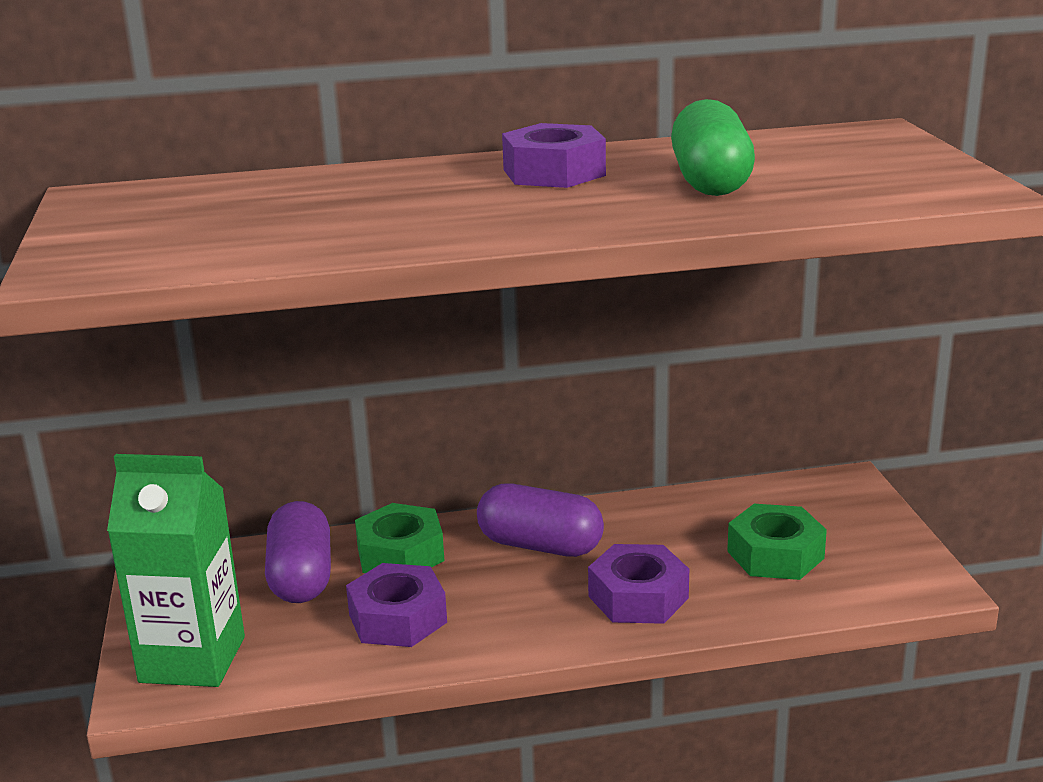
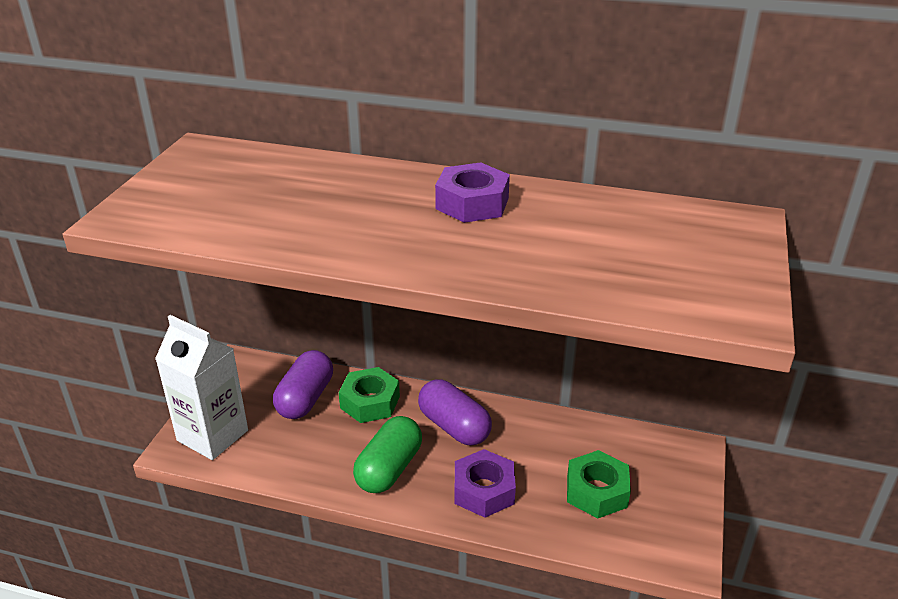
camera: 25 degrees right, 10 degrees up
green carton [107,454,245,687] -> white carton [155,315,248,460]
purple nut [346,563,447,647] -> none
green capsule [671,99,755,196] -> green capsule moved to [353,416,422,493]

